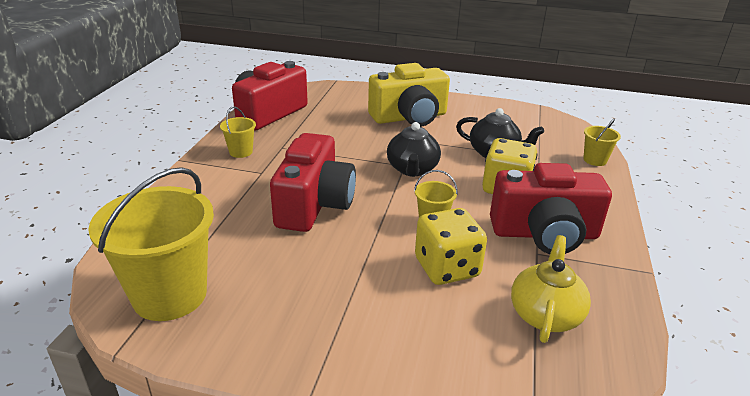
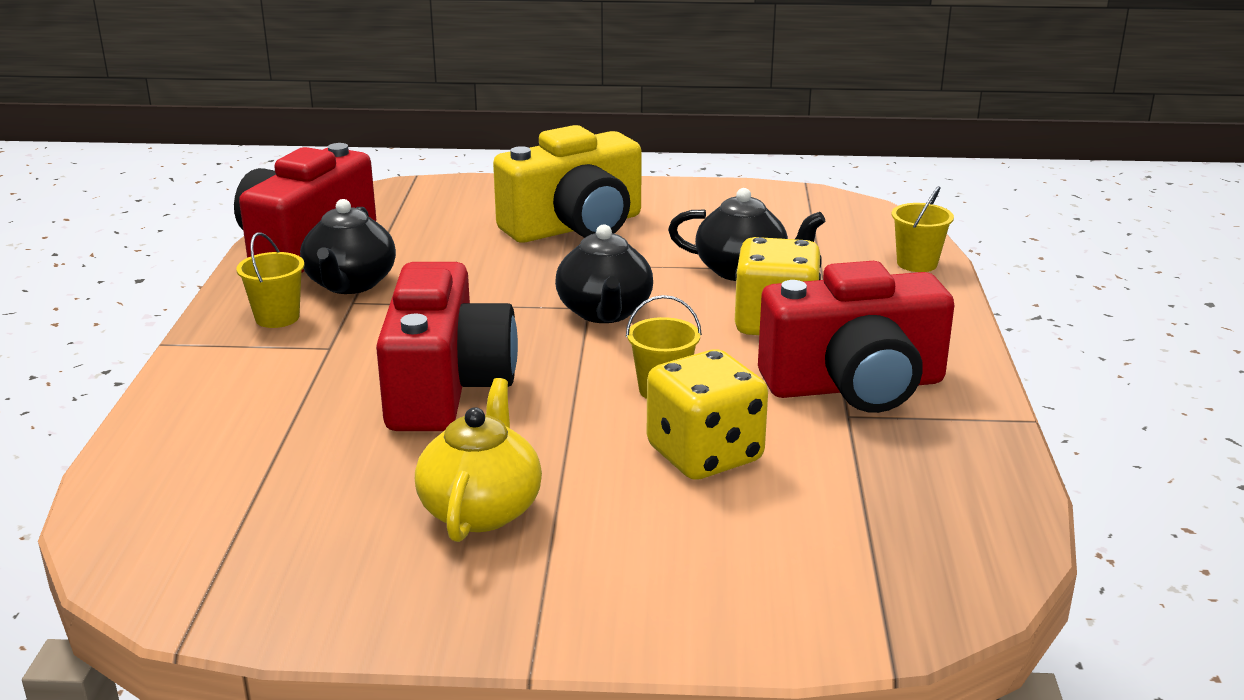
camera: 10 degrees left, 5 degrees down
yellow bucket [88,167,214,321] -> none
yellow teapot [511,235,591,343] -> yellow teapot moved to [415,378,542,542]
none -> black teapot [300,199,396,294]

